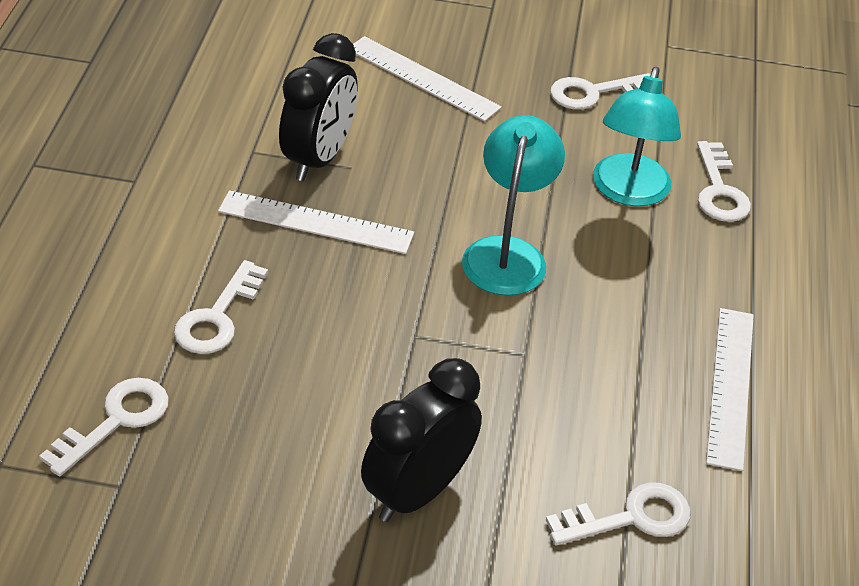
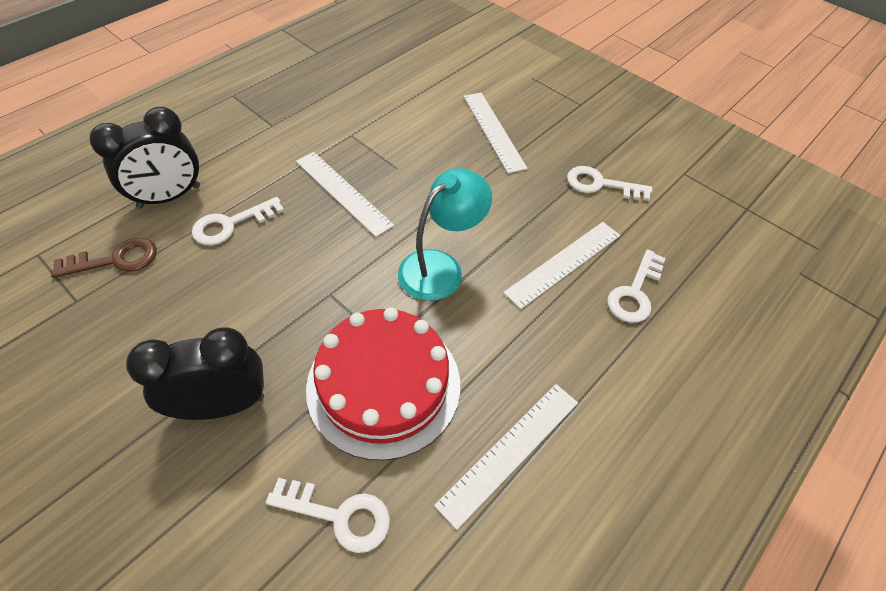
camera: 35 degrees right, 10 degrees up
white key [39,378,169,476] -> brown key [51,238,157,278]
black clock [279,33,358,181] -> black clock moved to [90,107,200,209]
turquoise lamp [593,67,681,206] -> white ruler [503,222,620,309]
none -> red cake [306,307,460,461]

